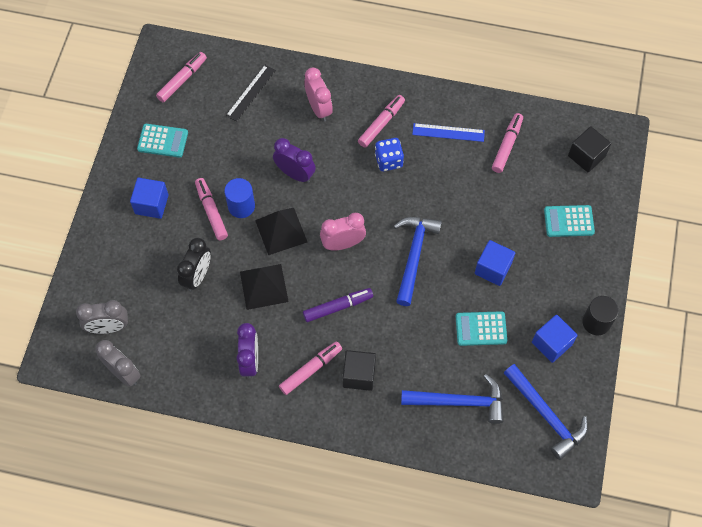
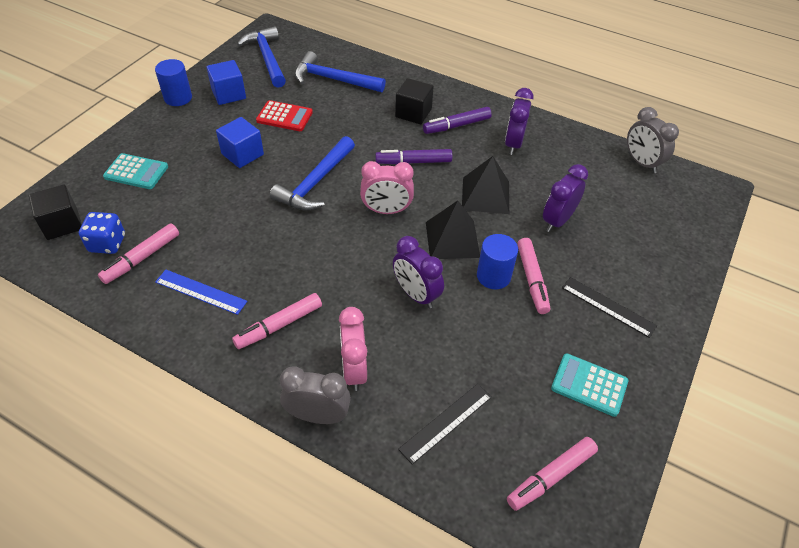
camera: 165 degrees left, 15 degrees down
grey clock [76,300,128,334] -> grey clock moved to [280,366,351,424]
blue cube [130,178,169,219] -> black ruler [562,277,657,338]
black clock [177,238,211,291] -> purple clock [543,164,588,232]
pink marker [279,341,342,395] -> purple marker [423,107,492,134]
blue dice [375,138,404,171] -> blue dice moved to [79,212,125,254]
turquoise calculator [456,311,507,346] -> red calculator [256,100,313,131]
black cylinder [582,296,619,335] -> blue cylinder [155,59,192,106]

